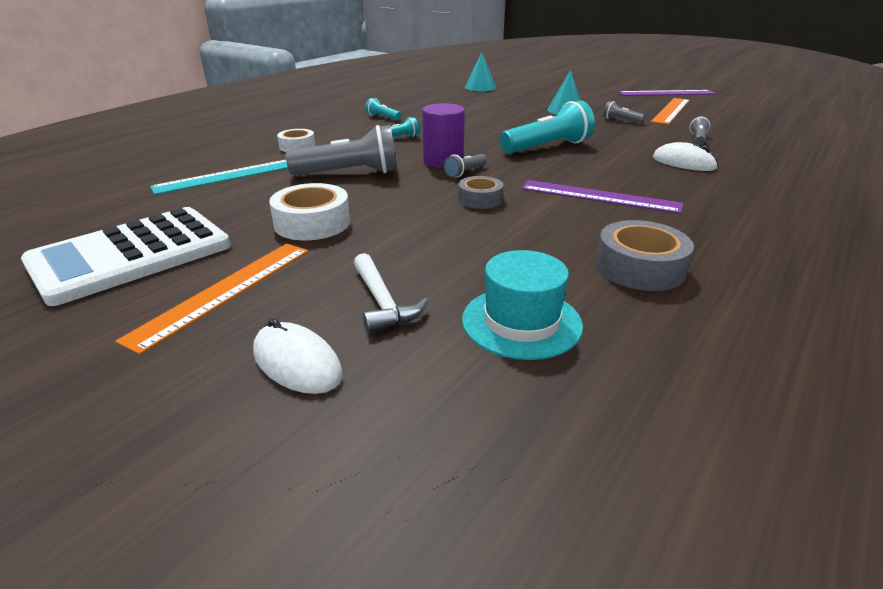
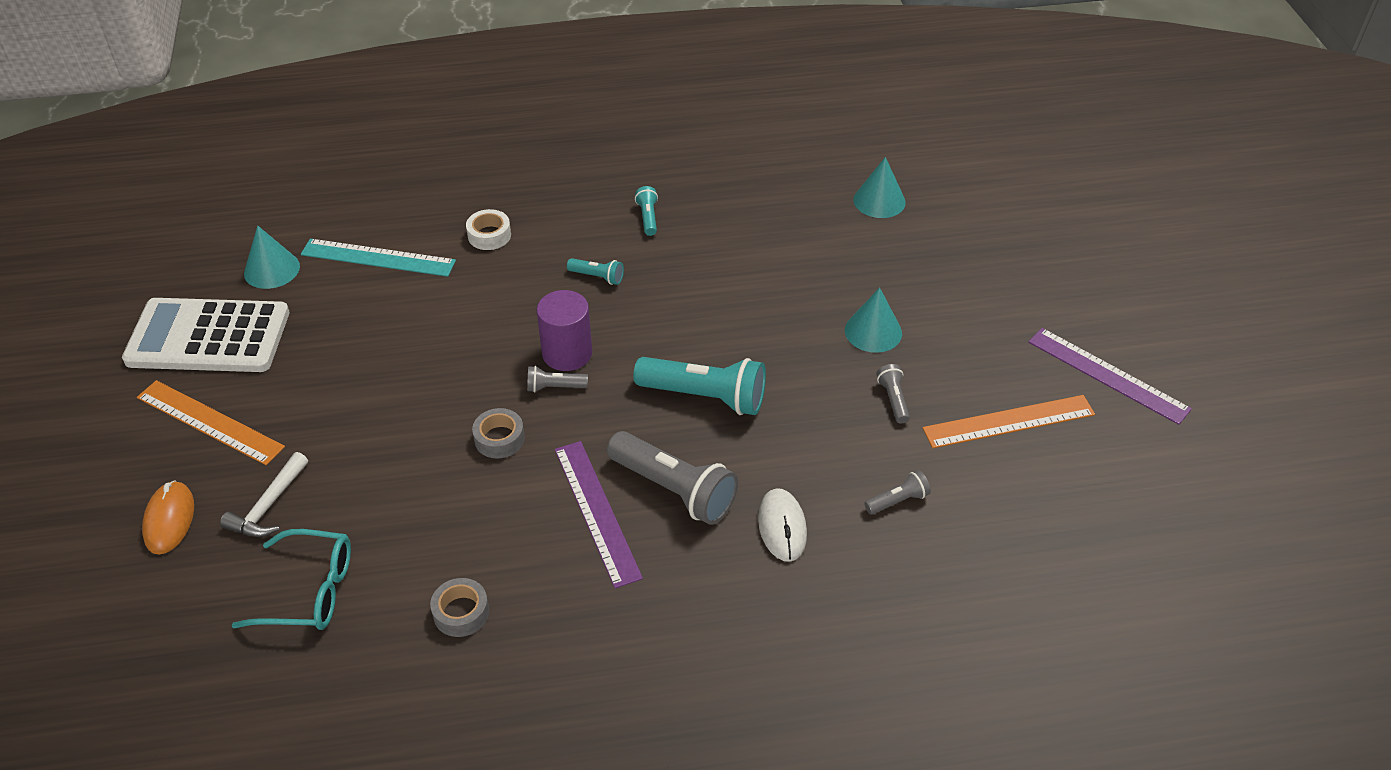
camera: 45 degrees right, 15 degrees up
orange ruler [115,244,308,355] -> orange ruler turned 45 degrees clockwise [137,380,285,465]
white mouse [253,318,343,394] -> orange mouse [142,480,194,555]
white tape [269,183,350,240] -> none
grey flashlight [286,125,397,175] -> grey flashlight moved to [607,431,738,525]
turquoise hat [462,250,583,360] -> turquoise glasses [231,529,351,630]
grey tape [596,220,694,291] -> grey tape [430,578,489,637], size x0.65
none -> turquoise cone [244,226,300,289]

